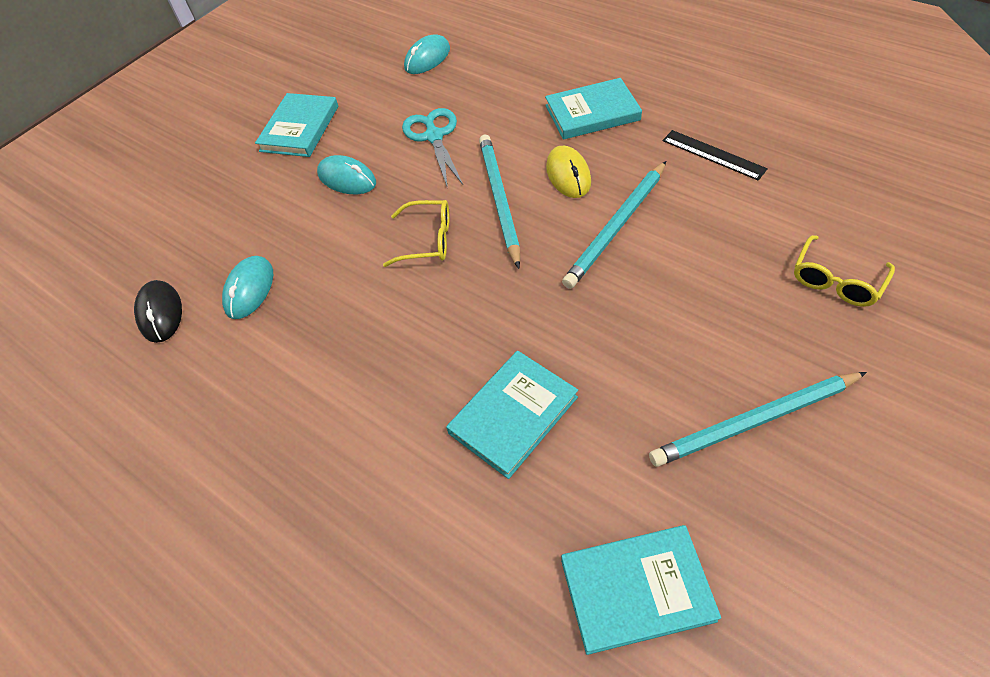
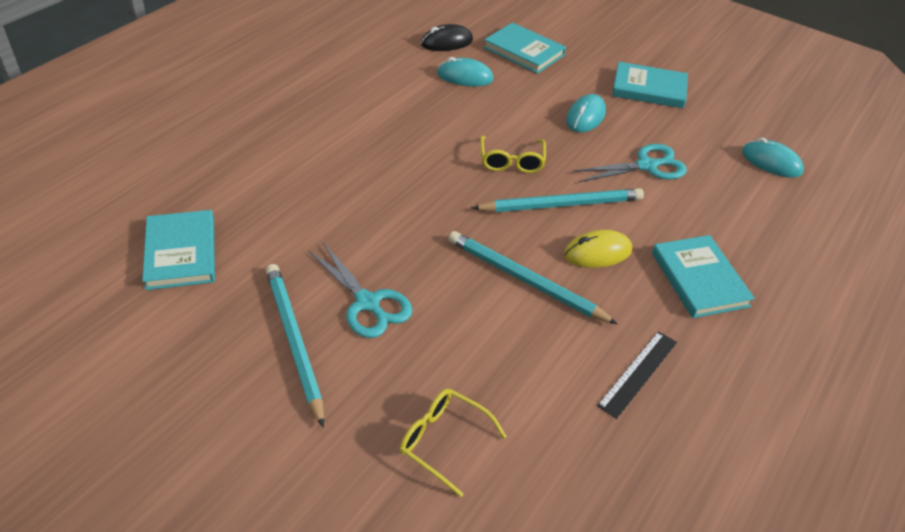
camera: 80 degrees right, 10 degrees down
turquoise book [446,351,578,479] -> turquoise book moved to [484,23,566,74]
none -> turquoise scissors [309,242,413,338]

